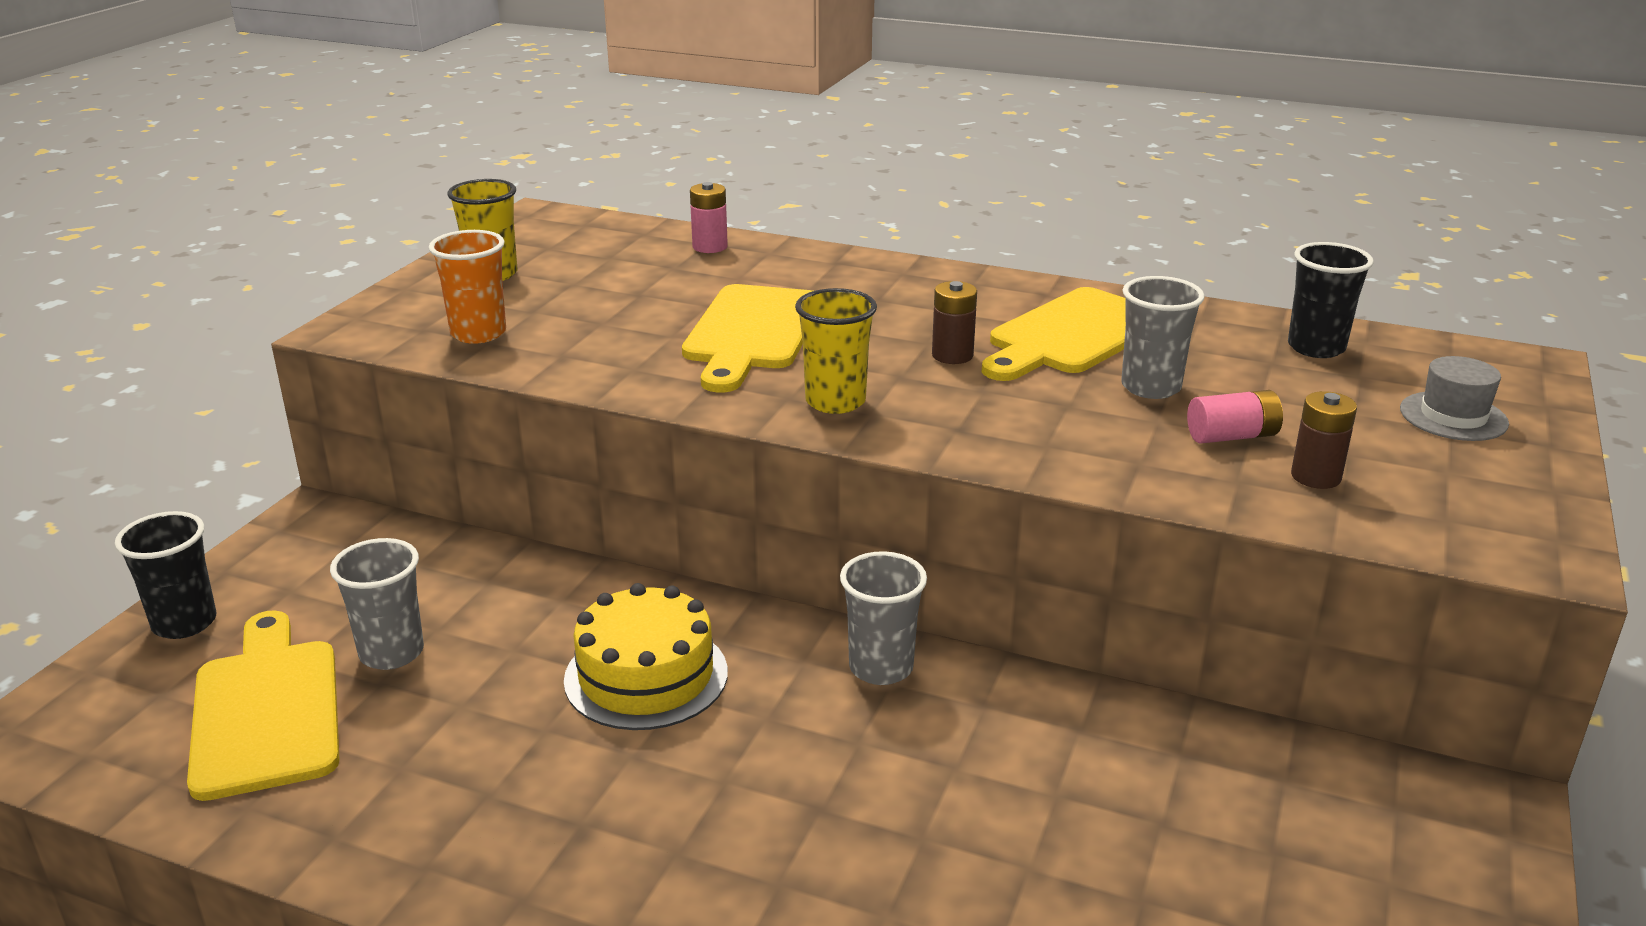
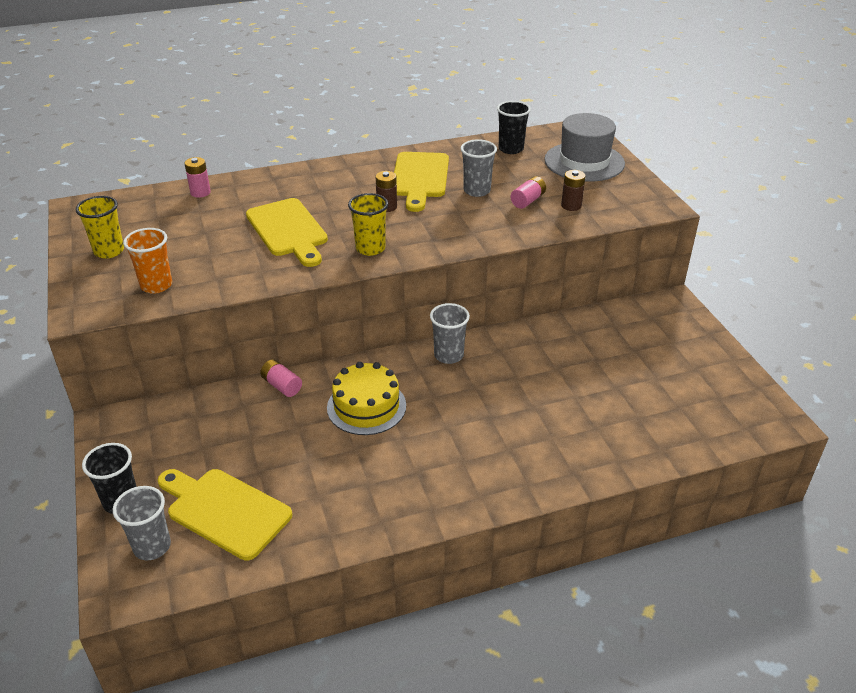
camera: 40 degrees left, 10 degrees up
grey cup [330,538,424,670] -> grey cup moved to [113,486,171,560]
grey hat [1400,356,1509,441] -> grey hat [544,113,625,182], size x1.88
none -> pink battery [260,359,302,397]

